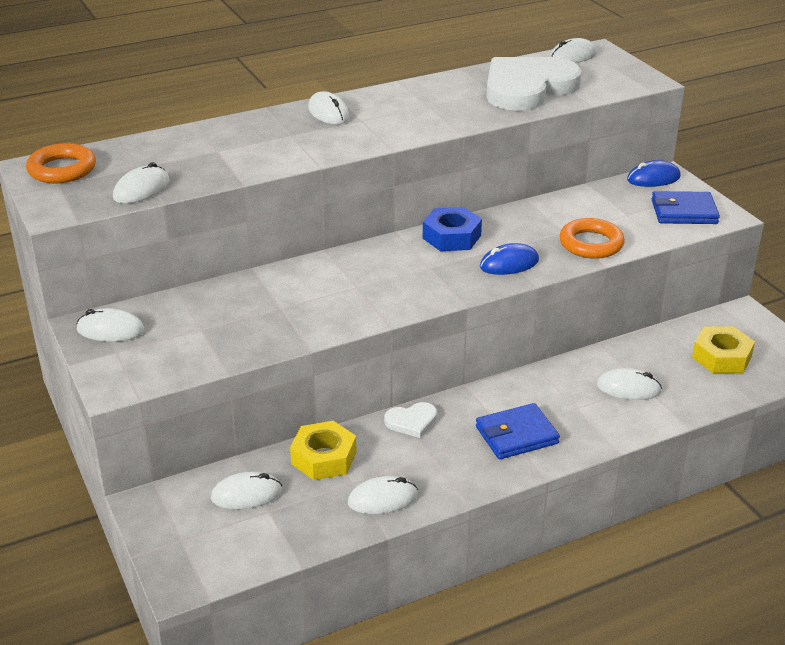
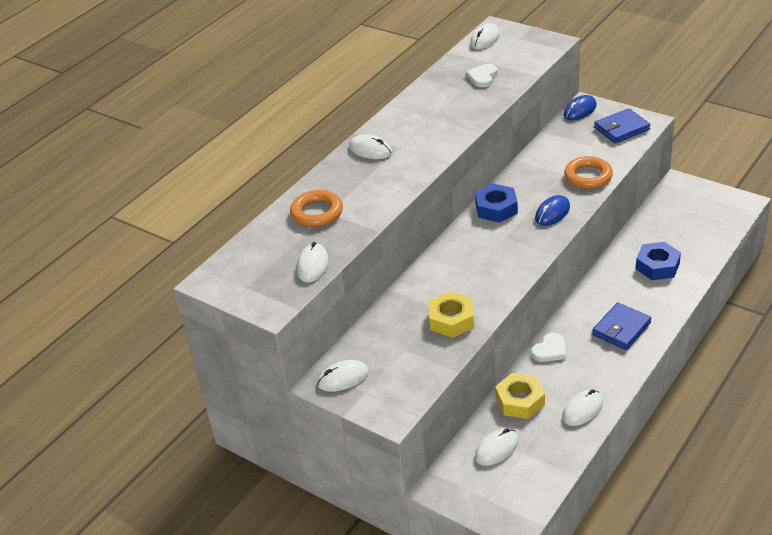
camera: 25 degrees left, 5 degrees up
orange ring [26,143,96,183] -> orange ring moved to [290,190,343,227]
white heart [487,57,582,111] -> white heart [466,64,497,87], size x0.43
white mouse [597,368,662,400] -> blue nut [636,242,681,280]
yellow nut [692,326,755,374] -> yellow nut moved to [429,291,474,338]

